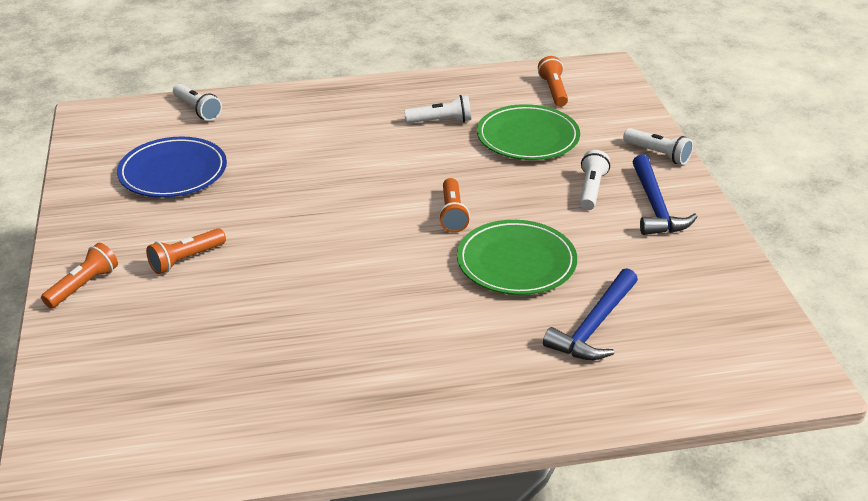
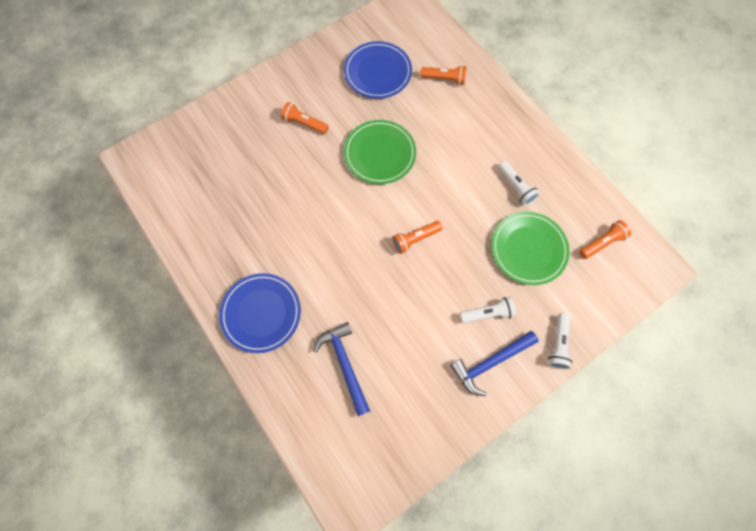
camera: 65 degrees right, 35 degrees up
orange flashlight [41,243,118,308] -> orange flashlight moved to [420,65,467,85]
white flashlight [173,84,222,121] -> none
green plate [457,220,577,295] -> green plate moved to [344,120,416,184]
blue hammer [543,268,638,360] -> blue hammer turned 60 degrees clockwise [313,322,370,416]
none -> blue plate [219,273,301,353]

